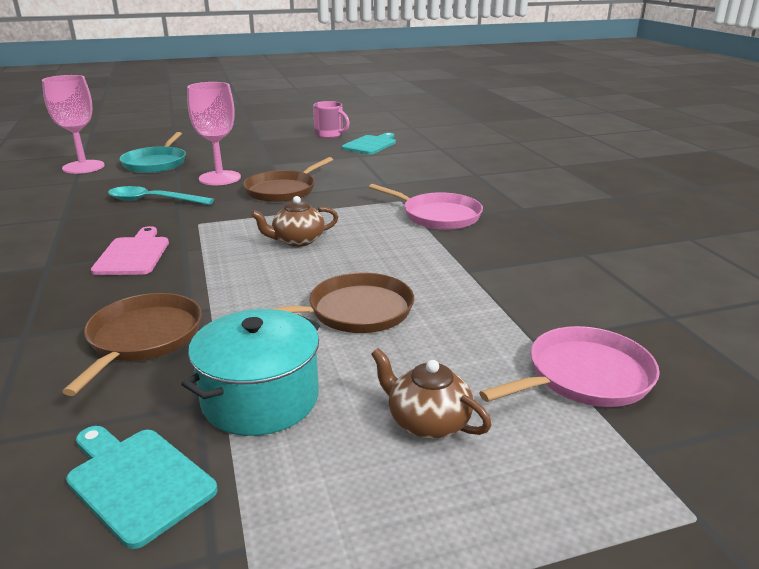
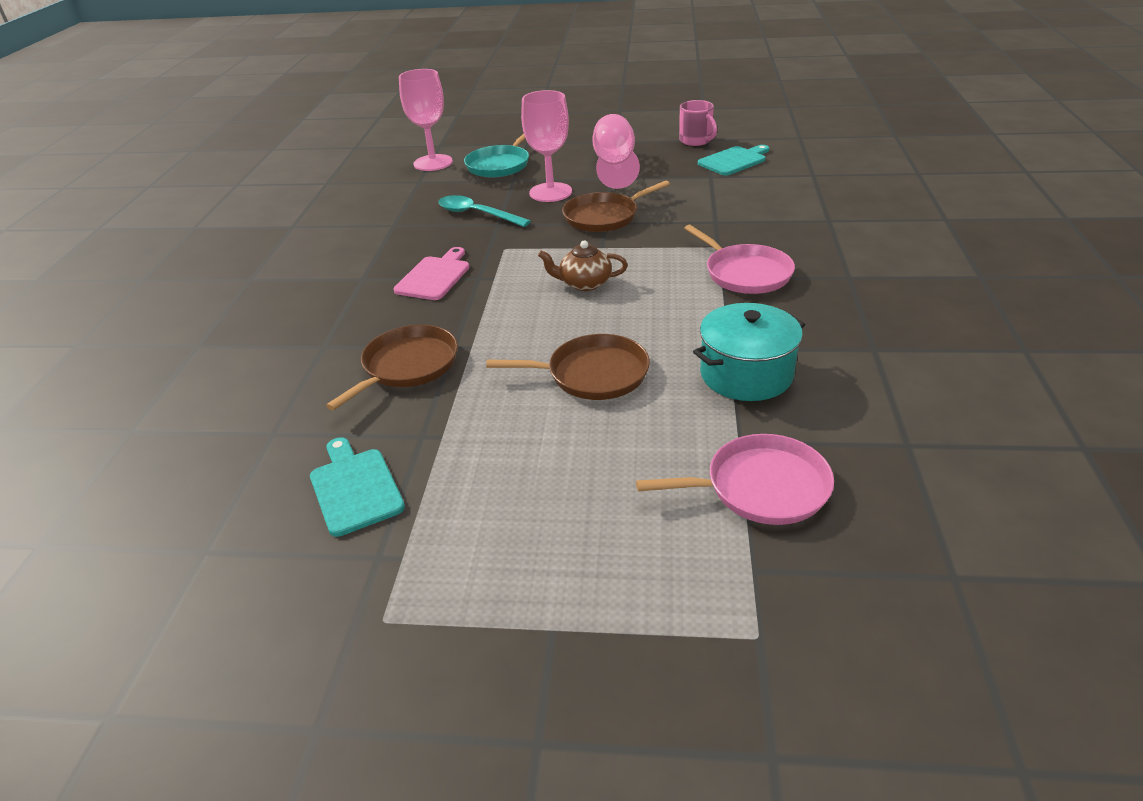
camera: 25 degrees right, 10 degrees up
turquoise pot [181,309,320,436] -> turquoise pot moved to [693,303,805,401]
brown teapot [371,348,492,439] -> none
none -> pink goblet [592,114,640,189]

